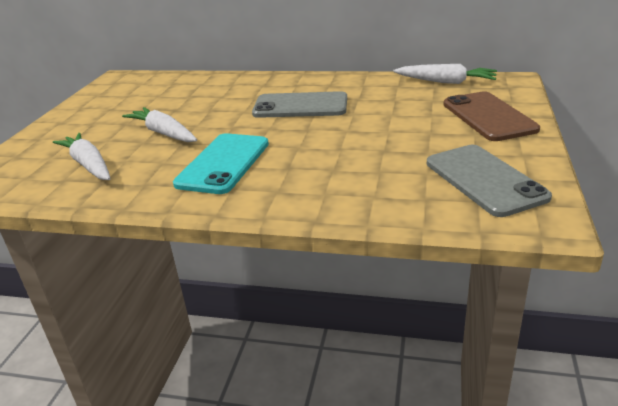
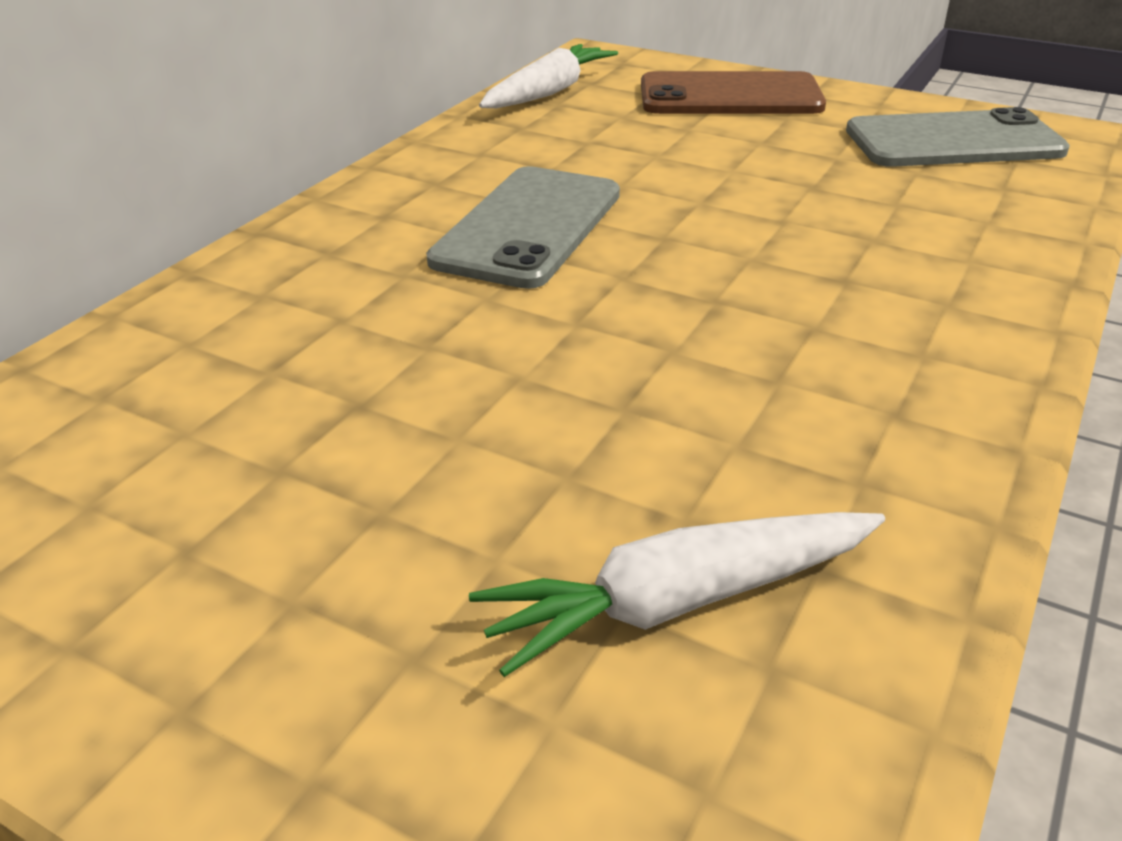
camera: 75 degrees left, 5 degrees up
white carrot [122,107,197,142] -> none
turquoise phone [173,133,269,194] -> none

